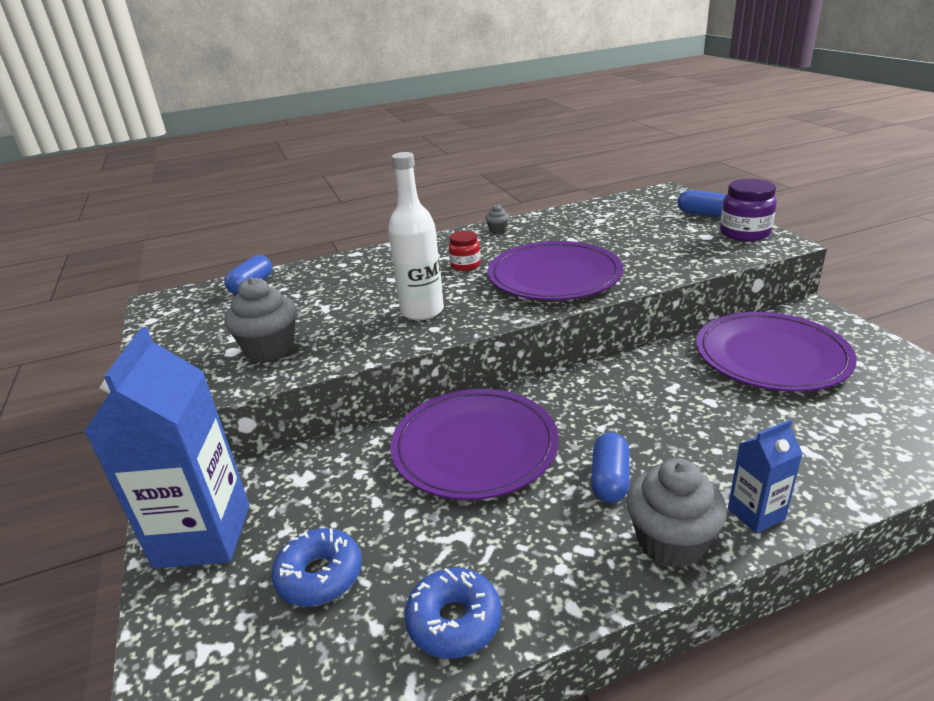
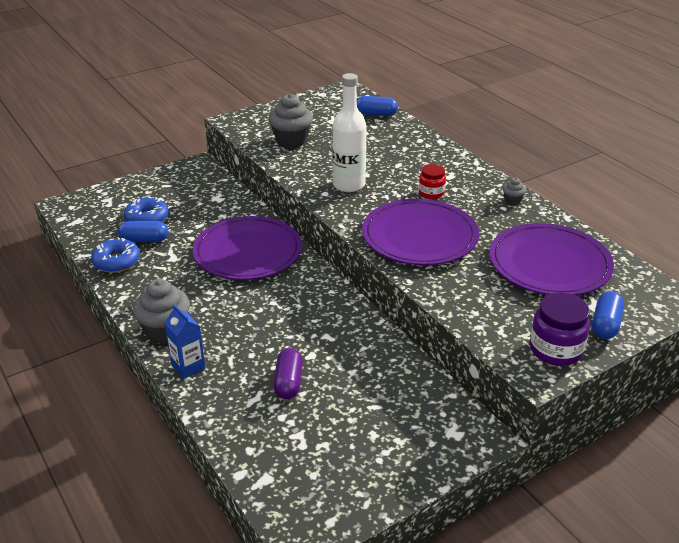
camera: 75 degrees right, 5 degrees up
blue carton [84,327,249,569] -> none
blue capsule [591,432,630,503] -> blue capsule moved to [118,221,168,242]
purple plate [696,312,857,392] -> purple plate moved to [490,223,614,295]
none -> purple capsule [273,348,303,399]

